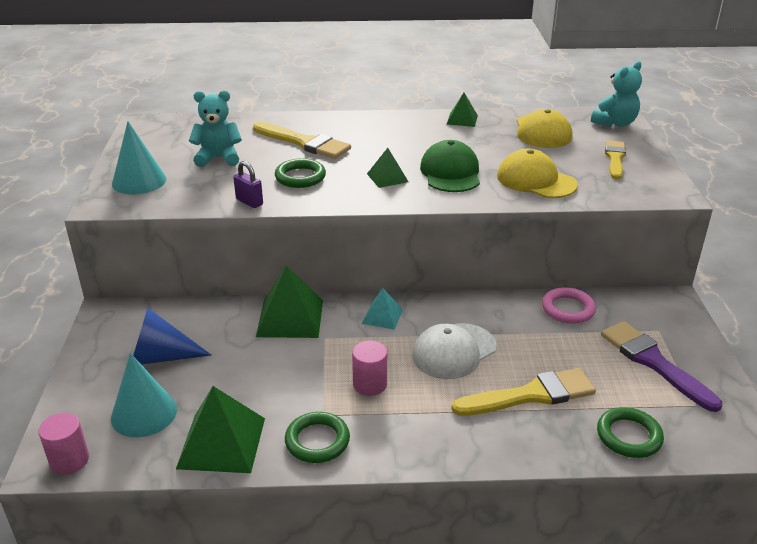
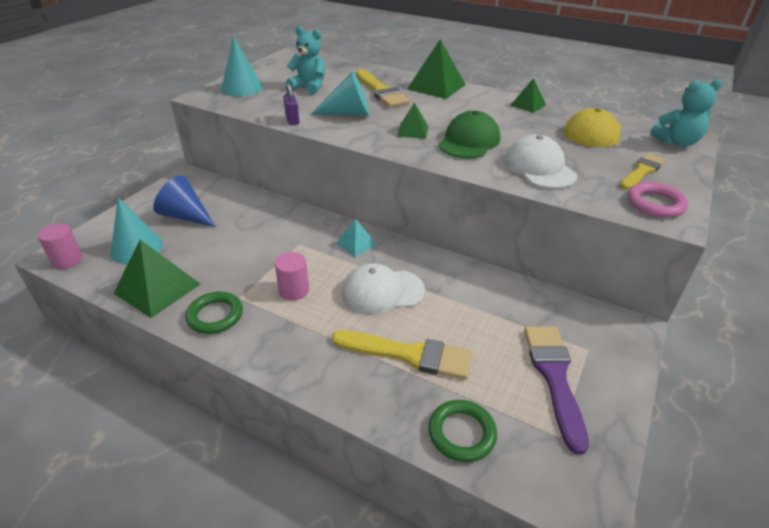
camera: 30 degrees right, 5 degrees up
green pyramid [256,266,323,338] -> green pyramid moved to [407,40,466,99]
green ring [275,158,326,188] -> turquoise cone [311,71,370,115]
yellow cap [497,149,578,198] -> white cap [504,134,577,189]
pink ring [542,287,596,324] -> pink ring moved to [627,182,688,218]

